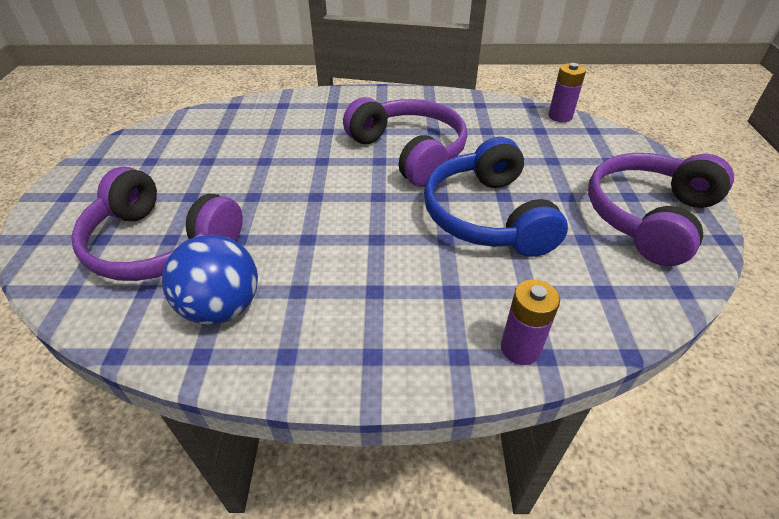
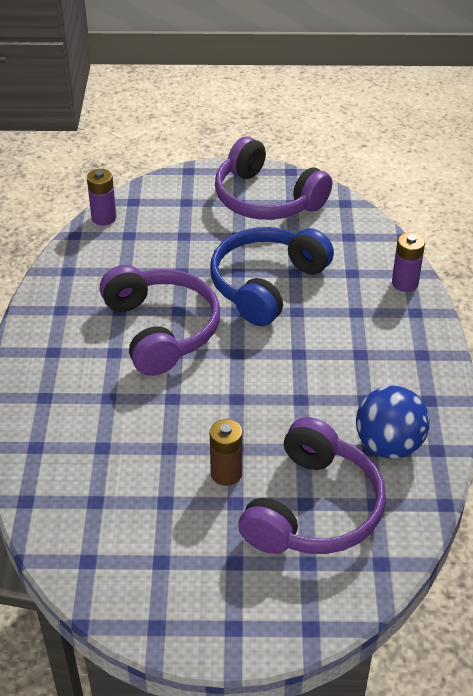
camera: 90 degrees left, 0 degrees up
purple headphones [343,97,467,187] -> purple headphones turned 105 degrees clockwise [100,265,220,376]
blue headphones [424,137,568,257] -> blue headphones turned 135 degrees clockwise [210,227,334,326]
none -> brown battery [210,419,242,486]

